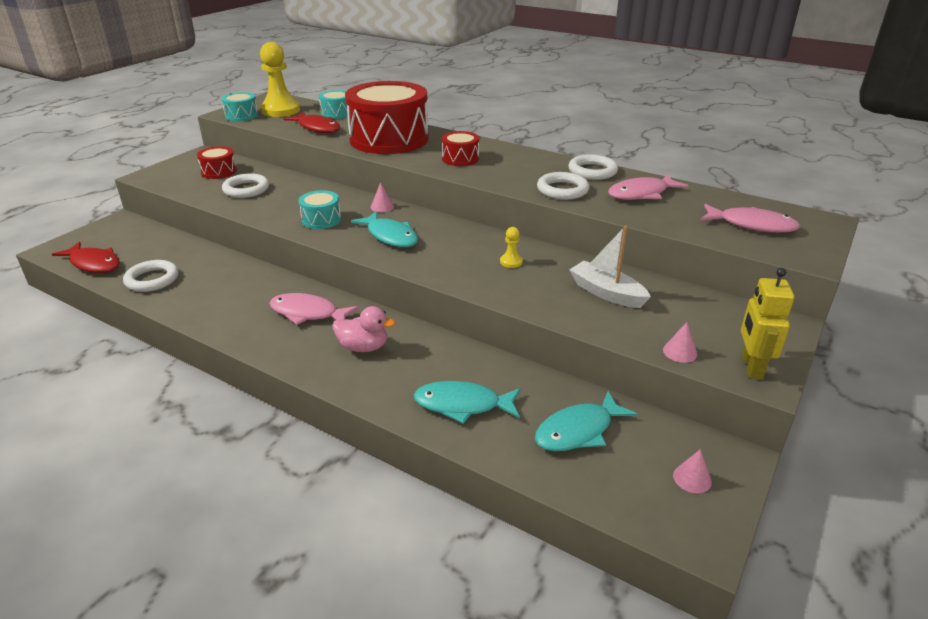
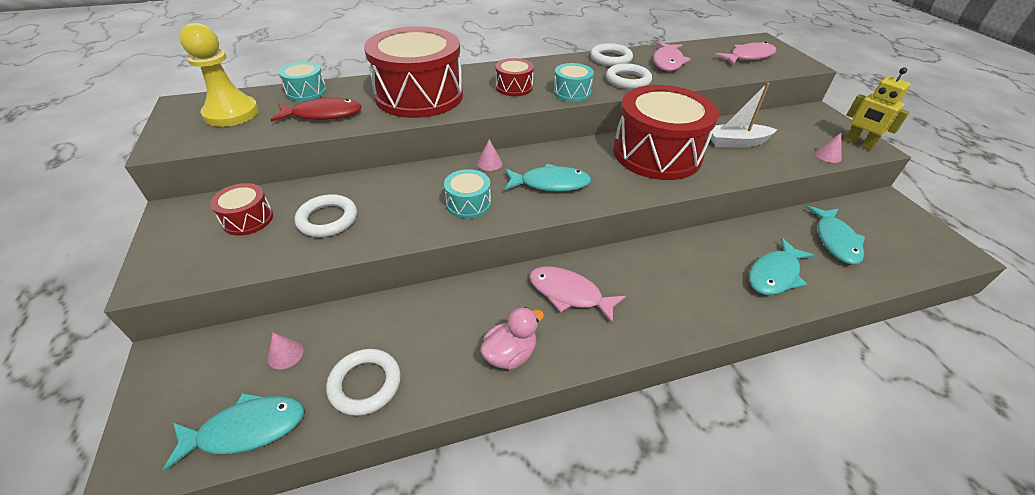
camera: 50 degrees left, 10 degrees up
red fish [52,242,120,273] -> turquoise fish [162,393,305,471]
turquoise drum [221,92,258,121] -> turquoise drum moved to [553,63,594,102]
pink fish [269,293,359,325] -> pink fish turned 60 degrees clockwise [529,266,626,324]
pink duck [333,306,396,352] -> pink duck moved to [480,307,544,370]
yellow pawn [500,227,523,268] -> red drum [613,85,719,180]
pink cone [673,449,712,493] -> pink cone moved to [268,333,303,369]

